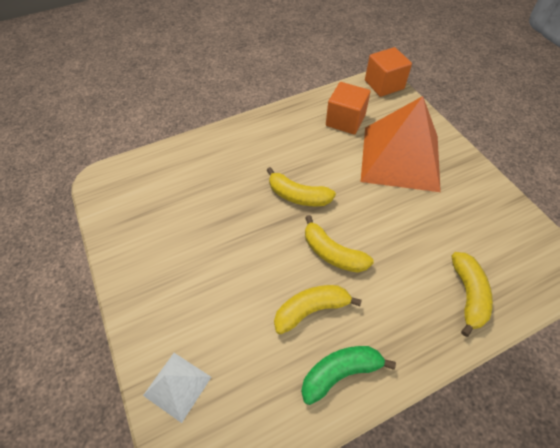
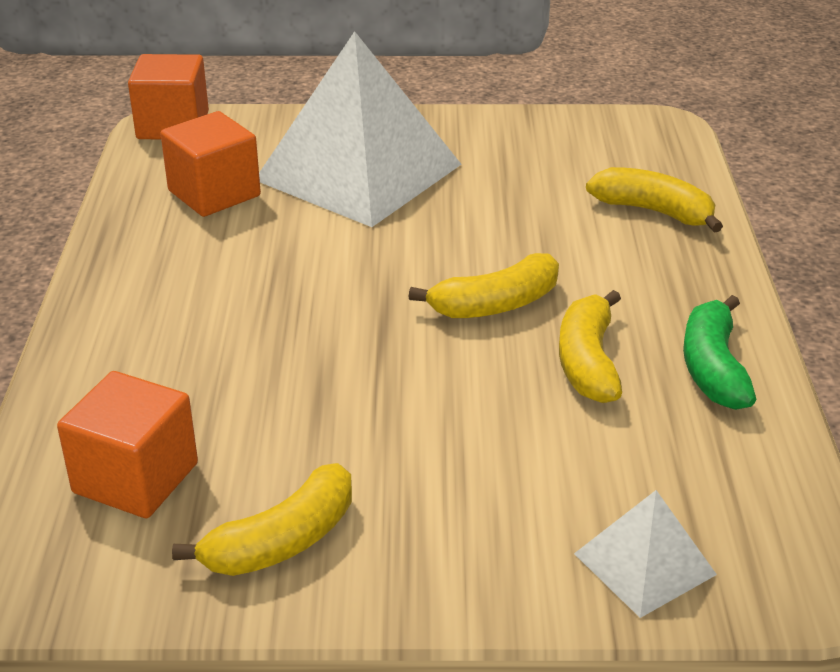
camera: 65 degrees left, 20 degrees down
yellow banana [266,167,336,206] -> yellow banana moved to [172,463,352,576]
orange pyramid [361,96,441,192] -> white pyramid [259,31,462,227]
none -> orange cube [57,371,198,518]

